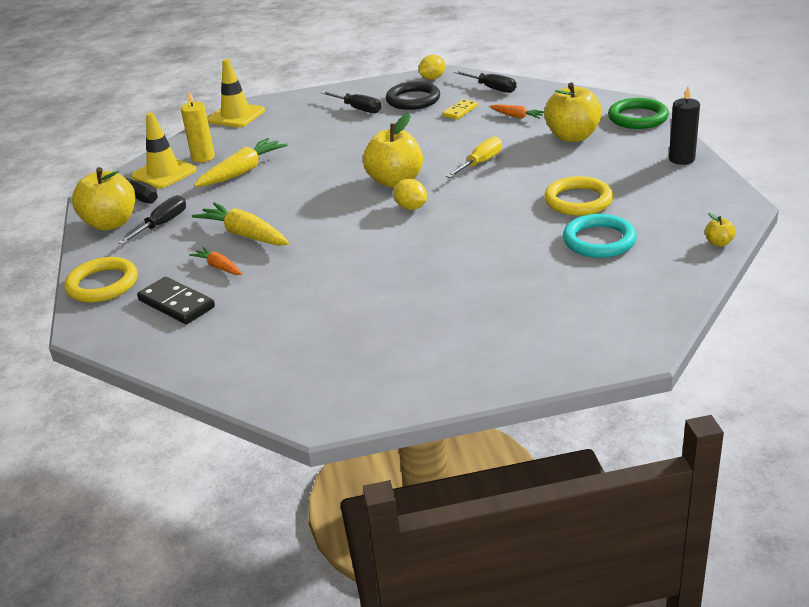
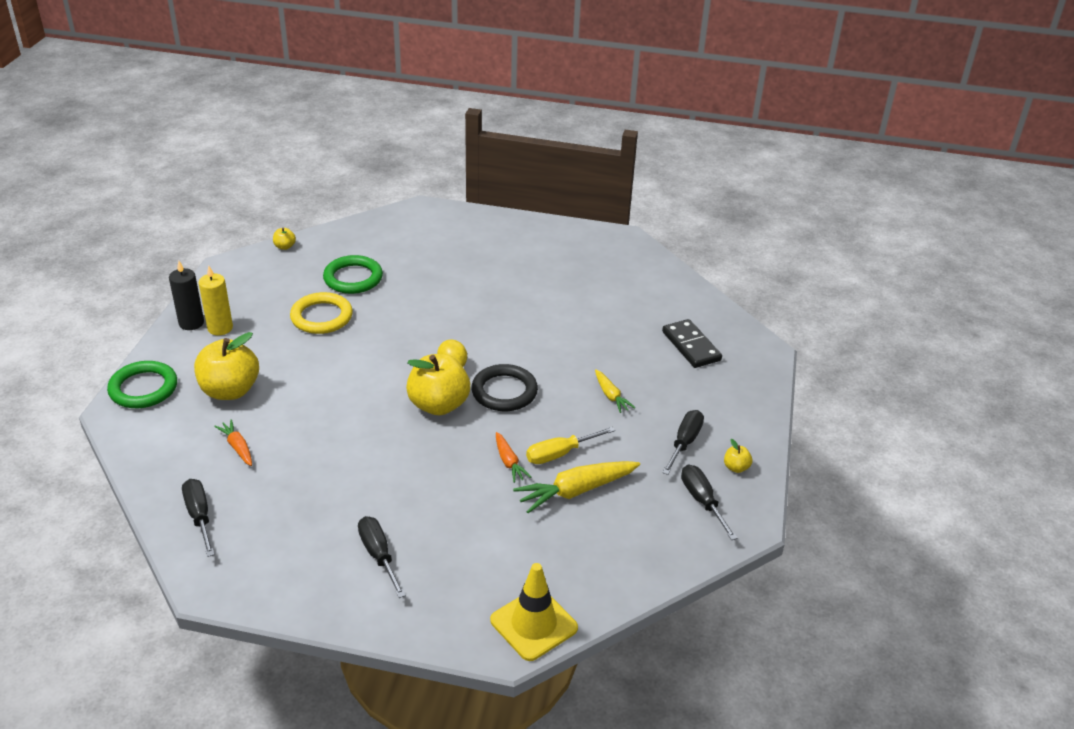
camera: 160 degrees left, 5 degrees up
yellow ring [64,257,138,303] -> none
yellow apple [72,167,135,231] -> yellow apple [724,439,752,473], size x0.43
black screwdriver [118,195,186,245] -> black screwdriver turned 150 degrees clockwise [662,410,704,475]
yellow traffic cone [131,112,196,189] -> none
yellow candle [181,91,215,163] -> yellow candle moved to [199,266,233,335]
orange carrot [189,247,242,275] -> orange carrot moved to [496,432,531,483]
yellow carrot [192,202,289,246] -> yellow carrot [595,369,635,413], size x0.56
black ring [386,81,440,110] -> black ring moved to [471,364,538,411]
yellow lemon [419,55,445,80] -> none
yellow domino [443,99,478,120] -> none
yellow screwdriver [446,136,502,178] -> yellow screwdriver moved to [526,427,615,464]
turquoise ring [563,214,637,258] -> green ring [323,255,383,294]

